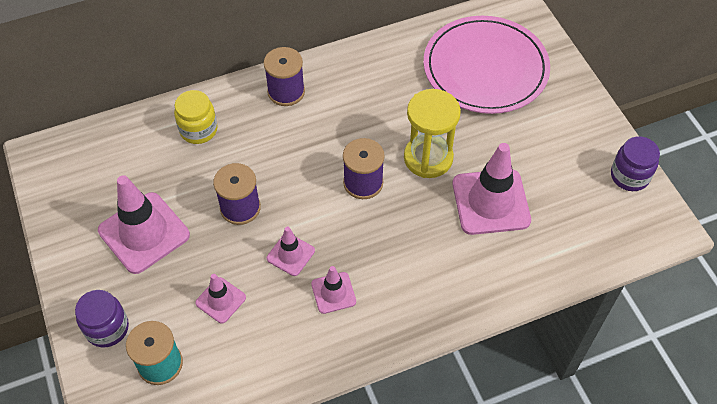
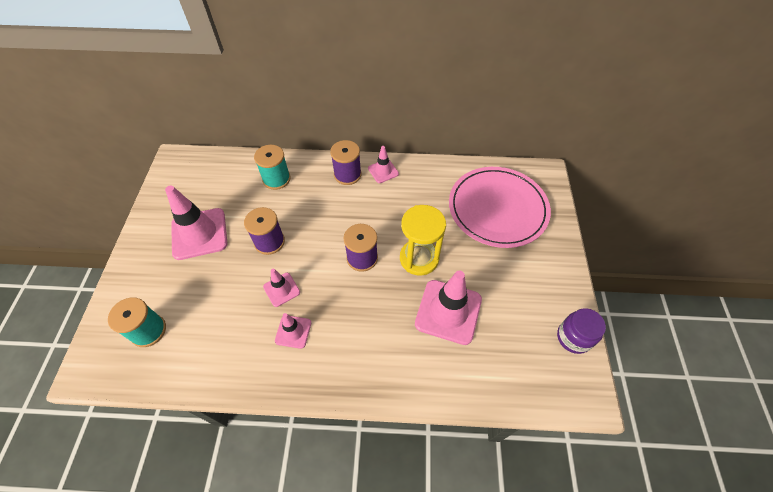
camera: 25 degrees right, 0 degrees up
purple jar [75,290,129,347] -> none
yellow jar [174,90,218,144] -> turquoise spool [254,145,291,190]
pink traffic cone [195,274,246,323] -> pink traffic cone moved to [368,146,399,183]

